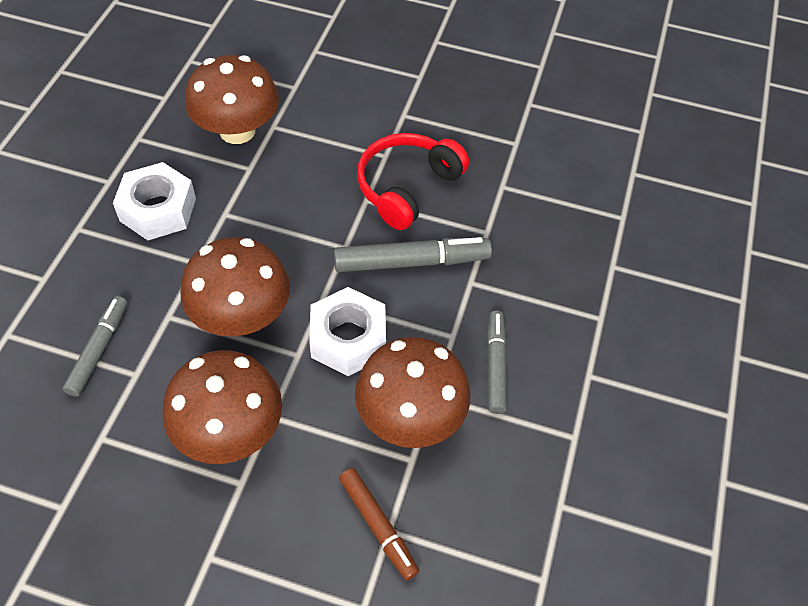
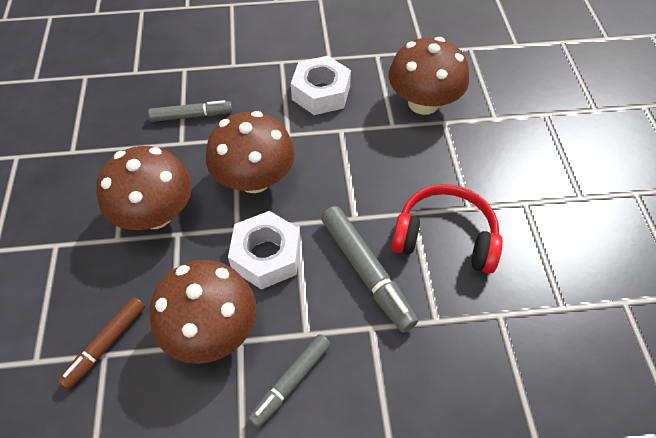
camera: 70 degrees right, 0 degrees up
grey marker [487,311,507,414] -> grey marker turned 150 degrees clockwise [248,334,331,428]

